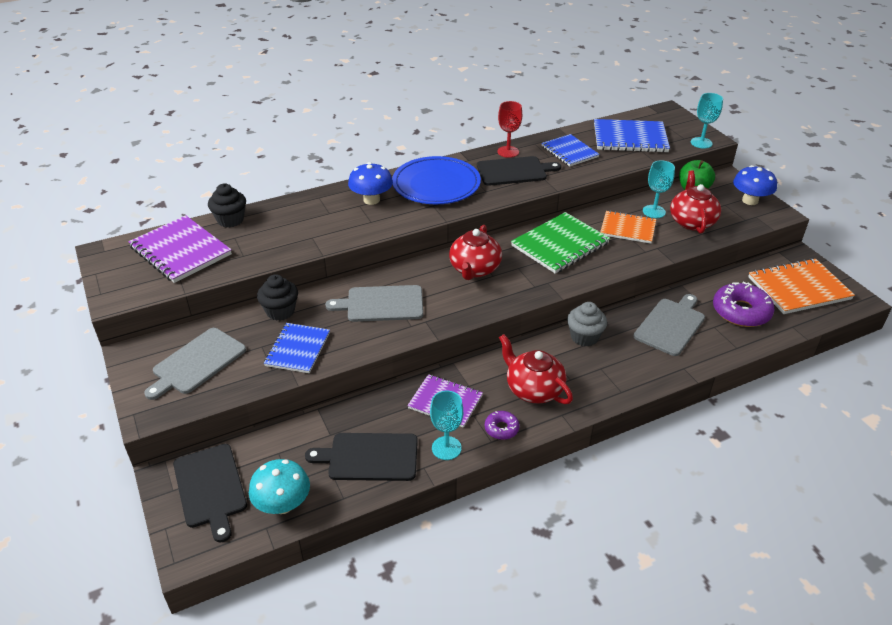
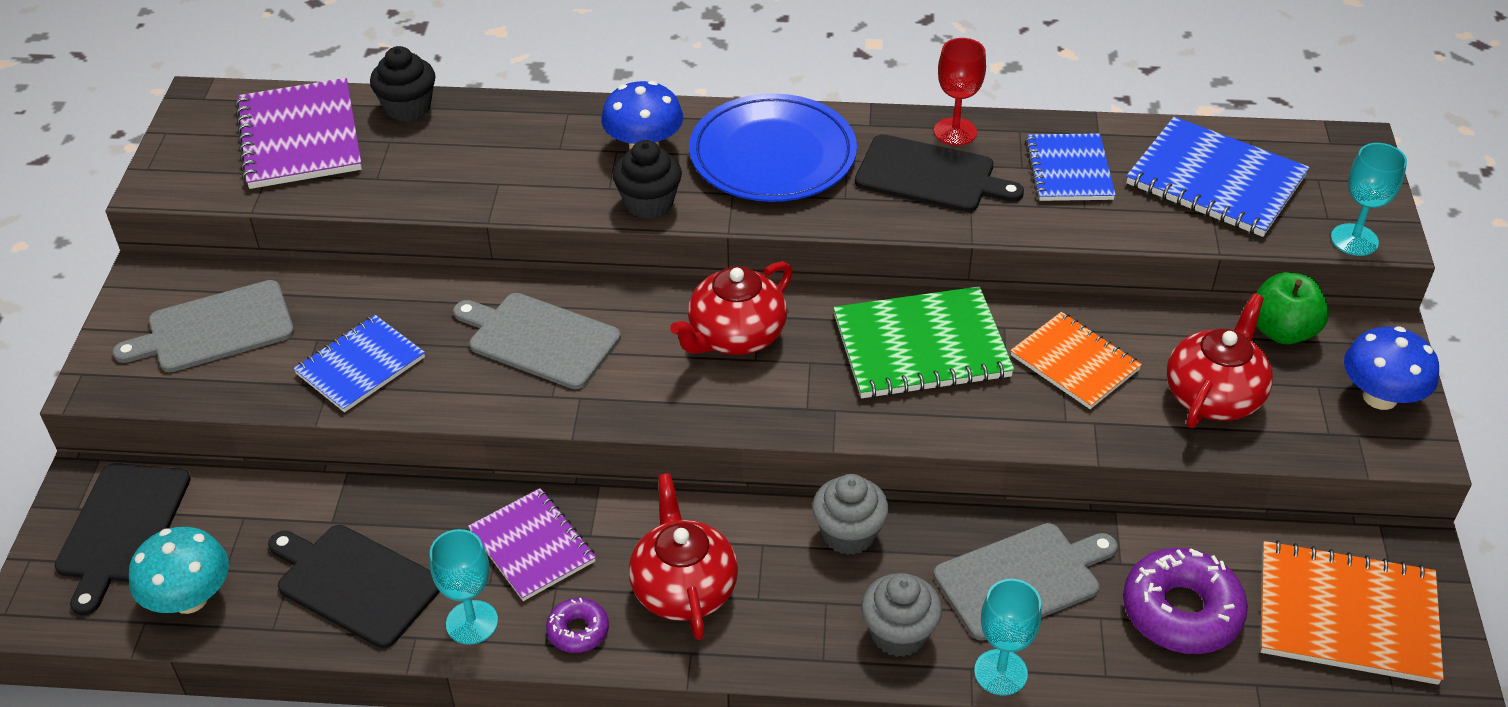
camera: 30 degrees right, 5 degrees up
black cupcake [257,274,298,321] -> black cupcake moved to [613,140,682,219]
turquoise goblet [643,160,675,218] -> turquoise goblet moved to [974,579,1042,696]
none -> grey cupcake [861,573,942,657]

